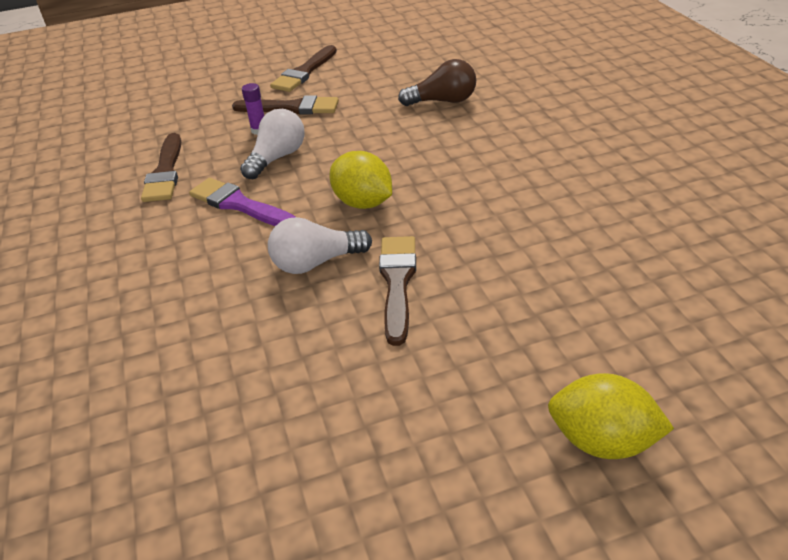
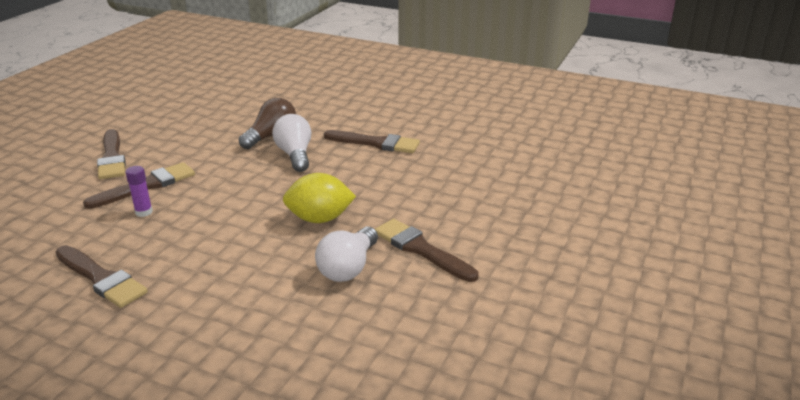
camera: 50 degrees left, 10 degrees down
purple brush [189,178,295,226] -> none
white light bulb [240,109,305,179] -> white light bulb moved to [272,114,311,172]
yellow lemon [548,373,674,459] -> none
none -> brown brush [324,130,420,153]

